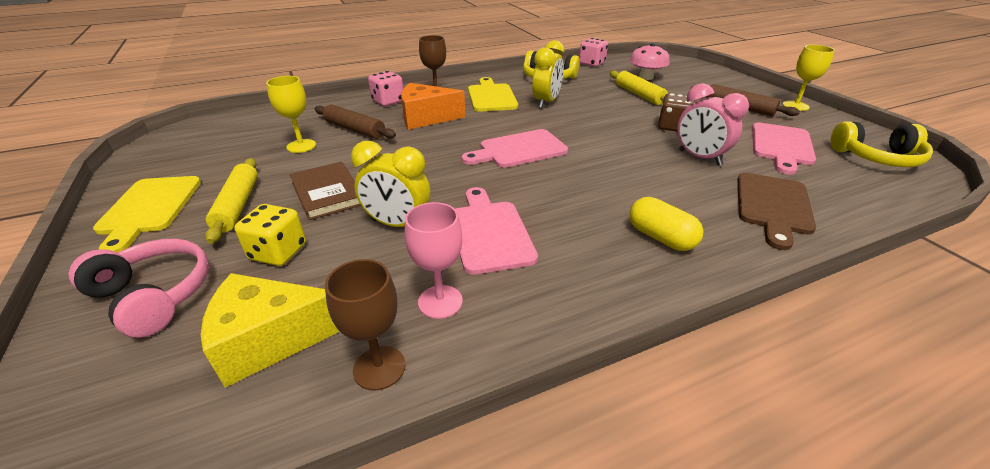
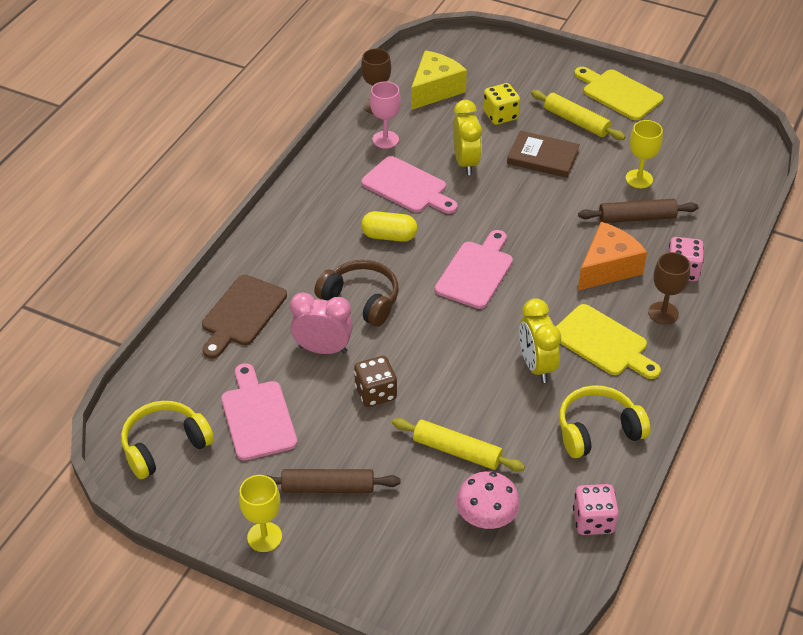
camera: 140 degrees right, 10 degrees up
pink headphones [69,239,209,338] -> none
yellow clock [351,141,430,227] -> yellow clock turned 105 degrees clockwise [453,100,482,175]
yellow capsule [629,197,703,251] -> yellow capsule moved to [361,211,417,242]
brown cutting board [738,173,816,250] -> brown cutting board turned 135 degrees counterclockwise [202,275,287,359]
none -> brown headphones [314,260,399,327]

